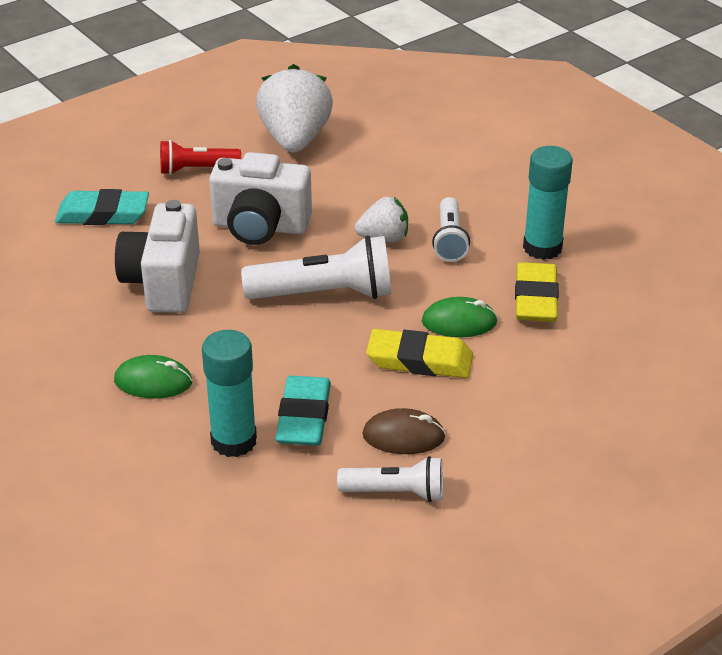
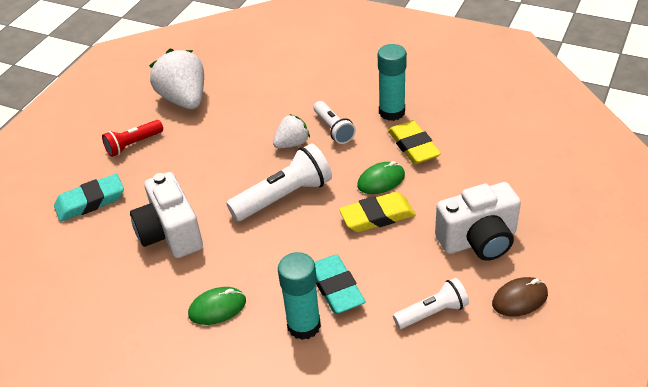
camera: 25 degrees left, 5 degrees up
white camera [209,152,312,245] -> white camera moved to [435,182,521,261]
brown mouse [363,408,446,454] -> brown mouse moved to [492,277,548,317]

